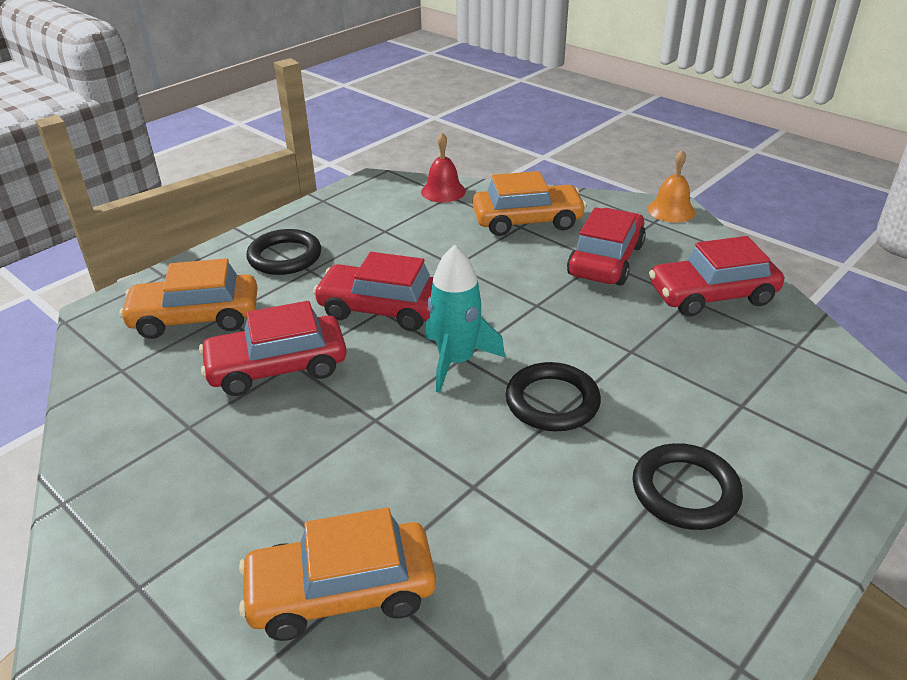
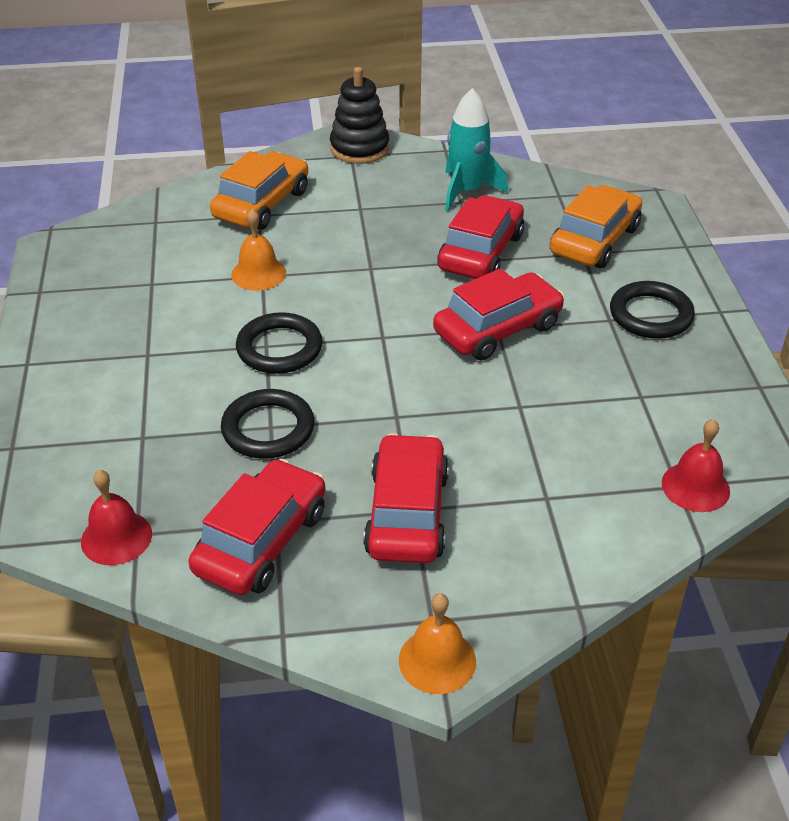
camera: 130 degrees right, 5 degrees up
turquoise rocket [425,245,505,393] -> turquoise rocket moved to [445,88,508,211]
orange car [473,171,587,236] -> none
red car [567,207,646,285] -> red car turned 150 degrees counterclockwise [363,433,449,563]
black ring [632,443,743,530] -> black ring moved to [221,389,315,459]
none -> red bell [81,470,152,565]
none -> orange bell [231,209,286,291]
none -> black stacking toy [330,67,389,164]

